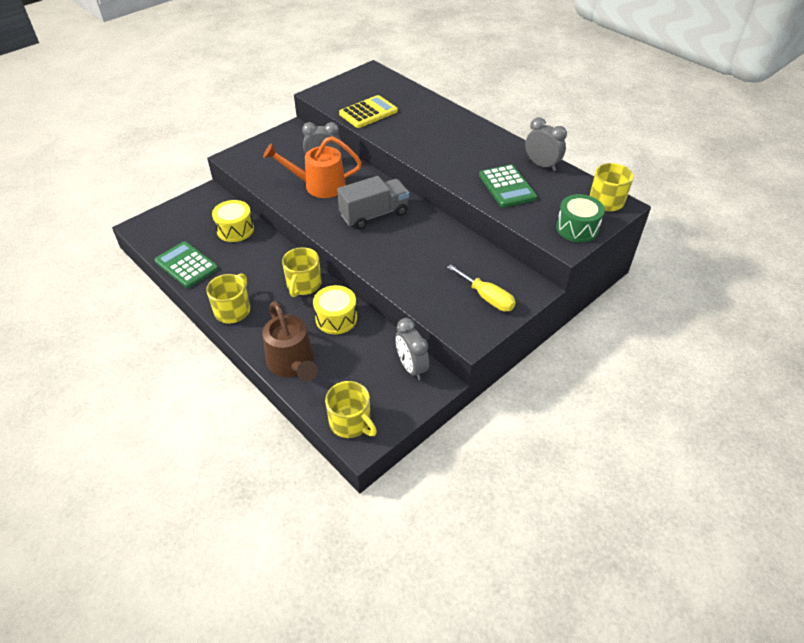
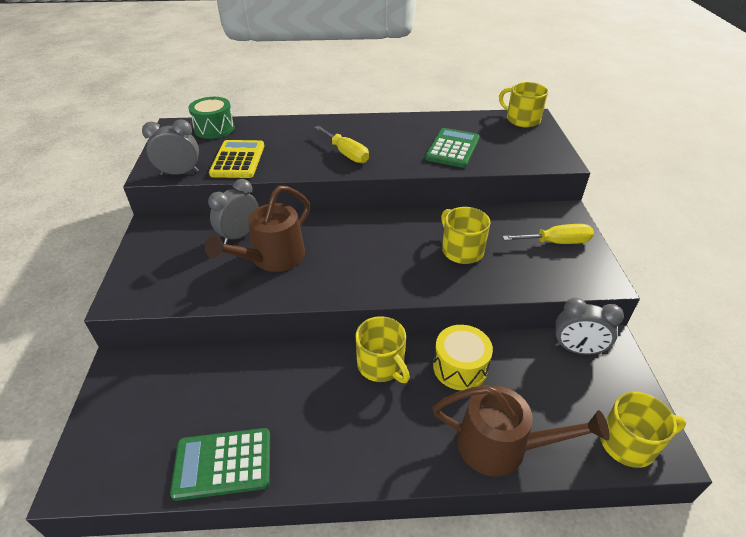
camera: 50 degrees left, 5 degrees down
yellow mug [206,273,250,323] -> yellow mug moved to [441,207,491,264]
yellow drum [212,200,254,242] -> none
orange watering can [263,136,362,198] -> brown watering can [205,186,310,272]
grey truck [337,176,409,229] -> none
green calculator [479,164,537,208] -> green calculator turned 90 degrees counterclockwise [425,128,480,168]
grey clock [525,117,567,171] -> grey clock moved to [142,119,199,175]
green drum [556,194,605,243] -> green drum moved to [188,97,235,139]
none -> yellow screwdriver [314,126,369,163]

